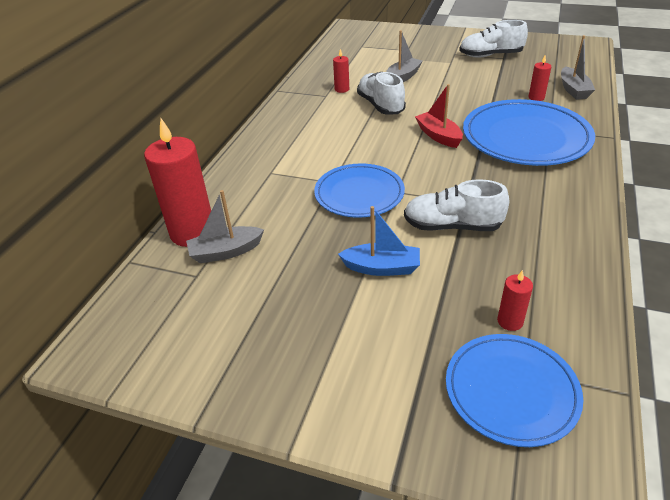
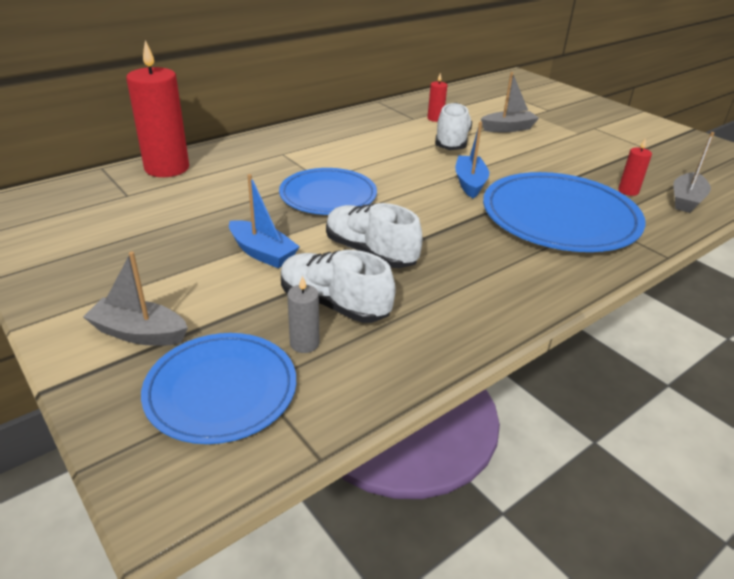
camera: 30 degrees right, 5 degrees down
grey boat [186,190,264,263] -> grey boat moved to [83,251,188,346]
red boat [415,84,463,148] -> blue boat [455,121,489,198]
white shoe [459,20,528,58] -> white shoe moved to [281,250,396,323]
red candle [497,270,533,331] -> grey candle [287,276,319,353]

